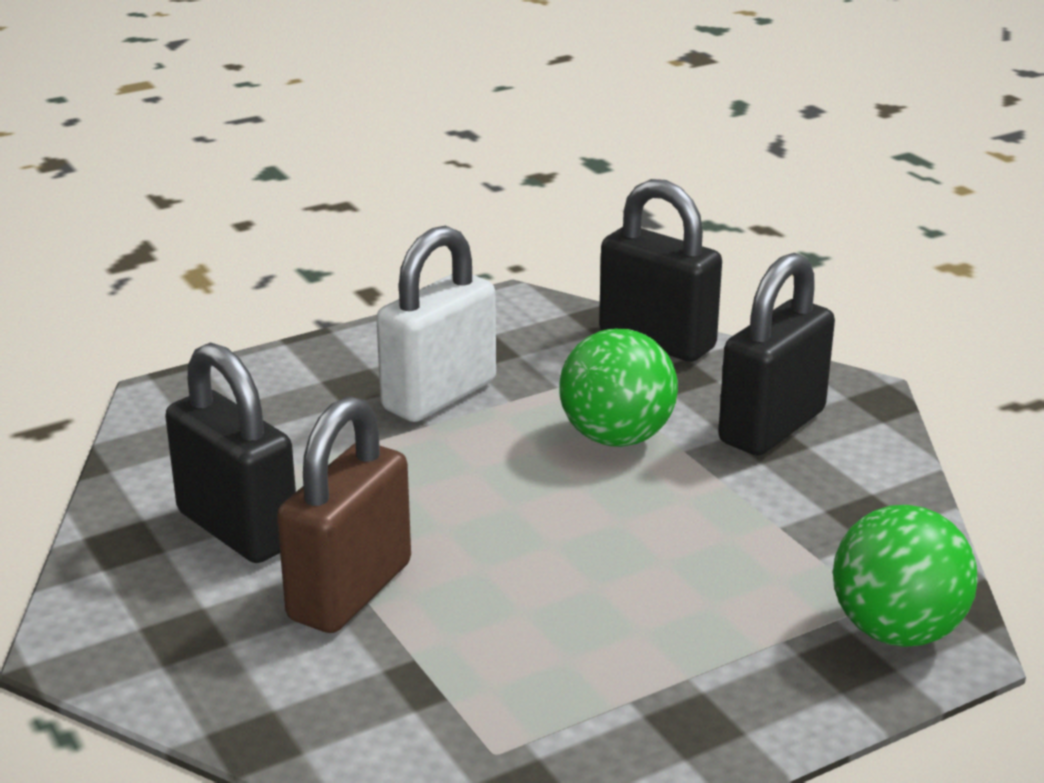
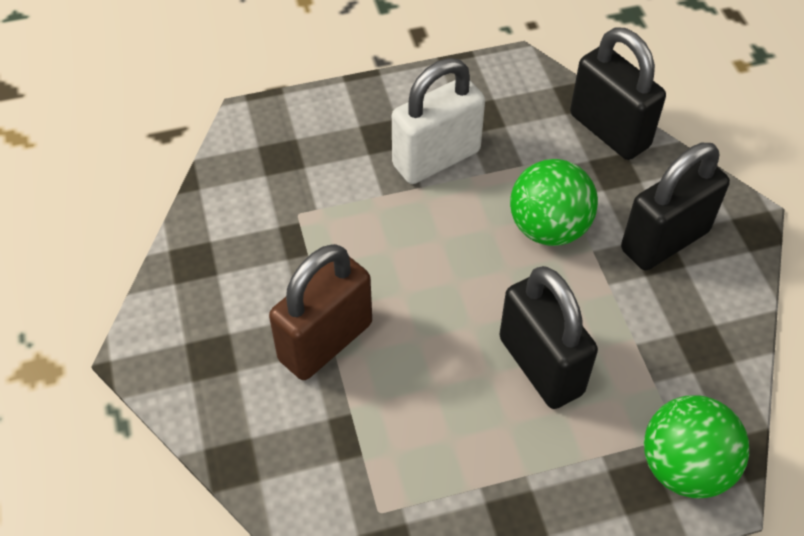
camera: 15 degrees right, 25 degrees up
black padlock [165,343,296,563] -> black padlock moved to [499,266,598,409]

